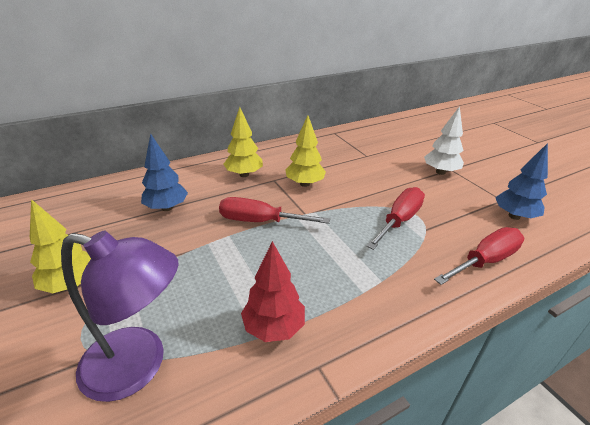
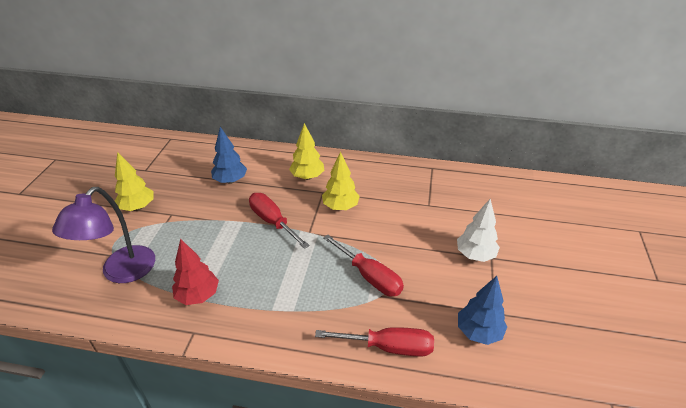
camera: 40 degrees right, 5 degrees up
purple lamp [61,231,179,402] -> purple lamp turned 60 degrees clockwise [52,187,155,283]
red screwdriver [366,187,425,250] -> red screwdriver turned 60 degrees clockwise [323,235,404,296]

